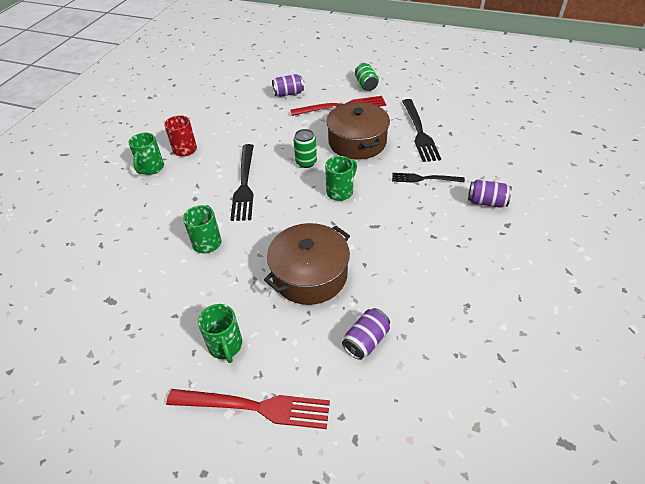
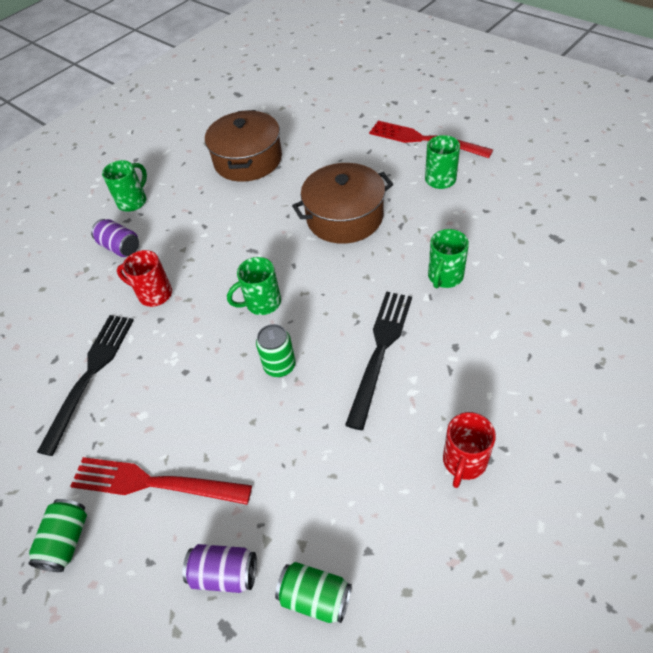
camera: 155 degrees left, 5 degrees up
green mug [128,132,164,175] -> green mug moved to [102,160,147,212]
brown pot [326,102,390,160] -> brown pot moved to [205,110,282,182]
purple can [342,308,390,360] -> none
black fork [392,173,465,183] -> red mug [117,250,172,307]
none -> green can [275,562,352,623]

